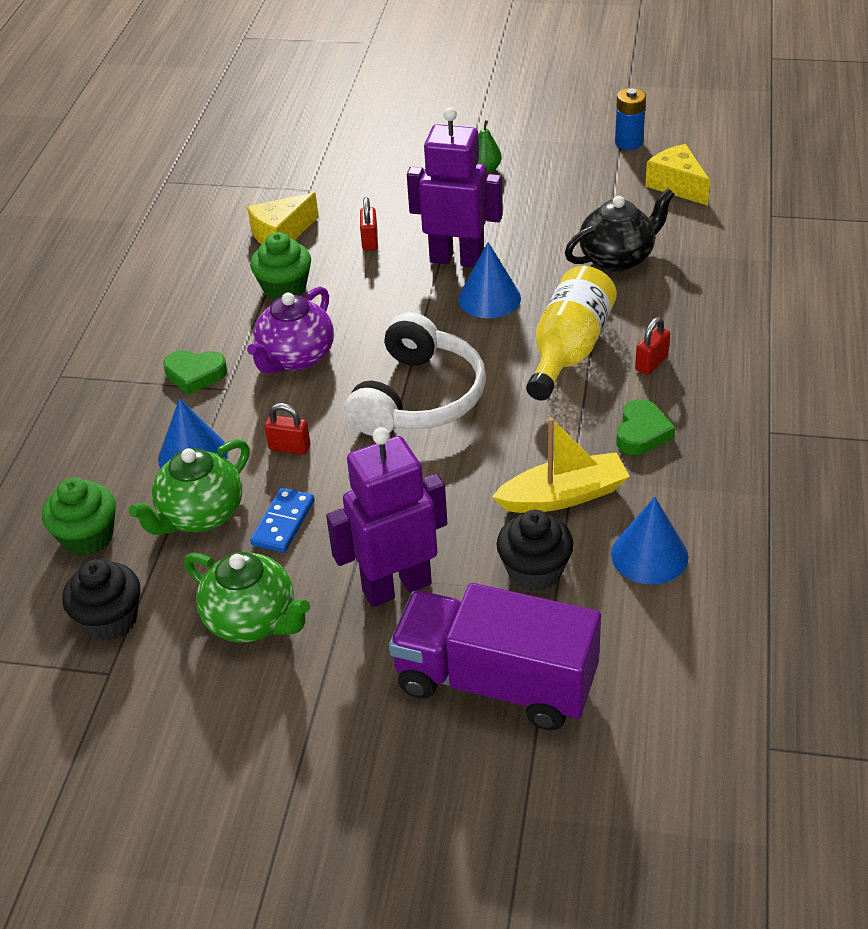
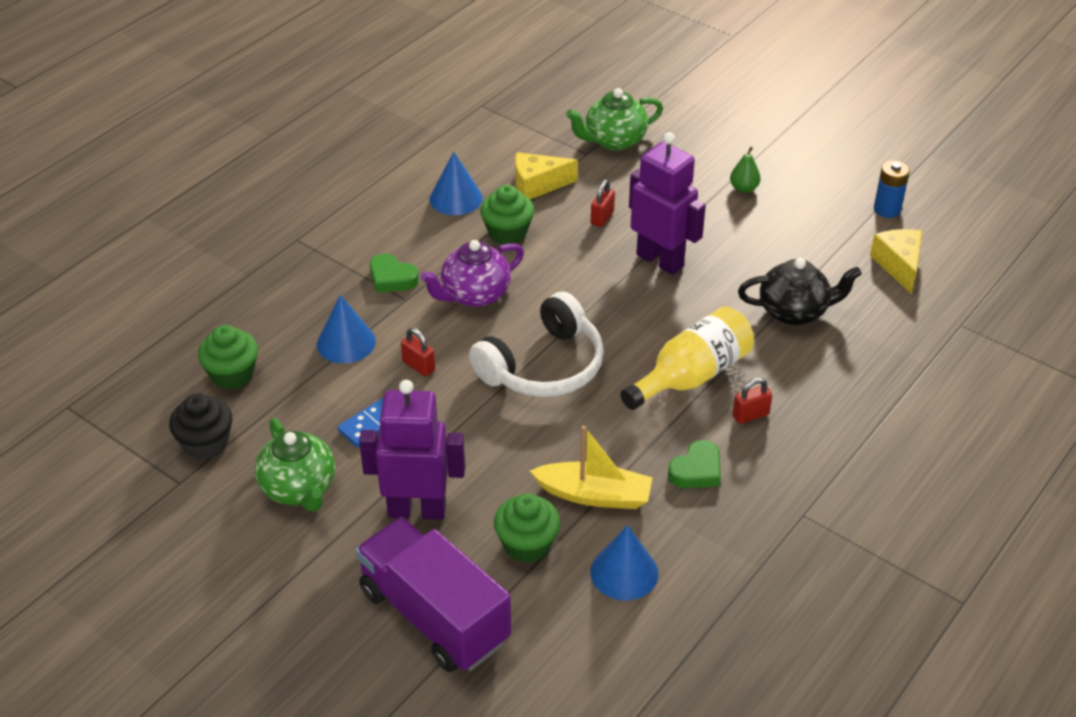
camera: 25 degrees right, 0 degrees up
green teapot [129,439,250,535] -> green teapot moved to [566,88,663,151]
blue cone [458,242,521,318] -> blue cone moved to [430,152,483,215]
black cupcake [497,510,574,591] -> green cupcake [494,493,560,563]

